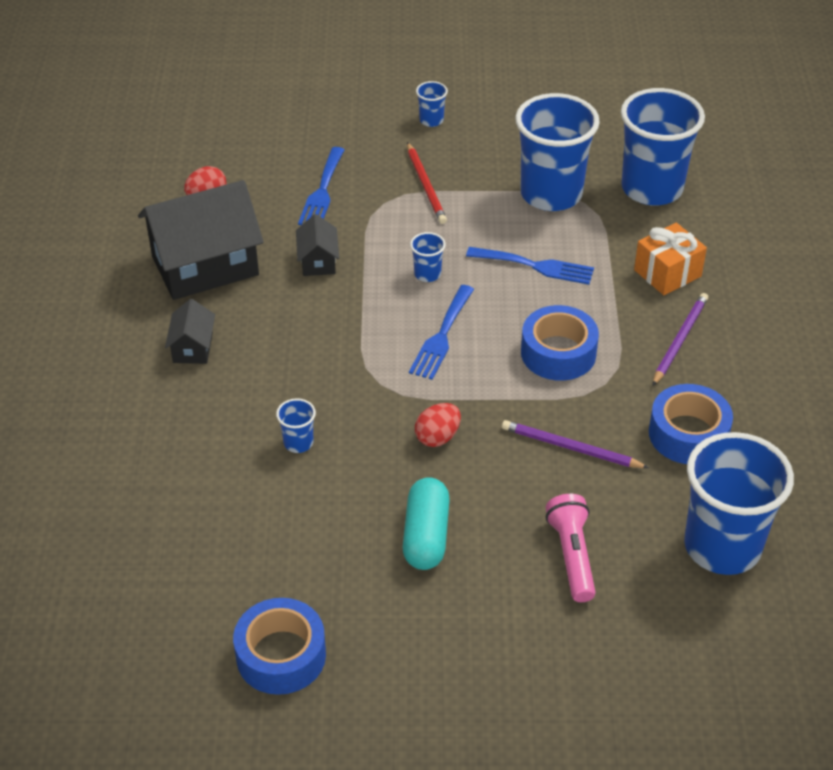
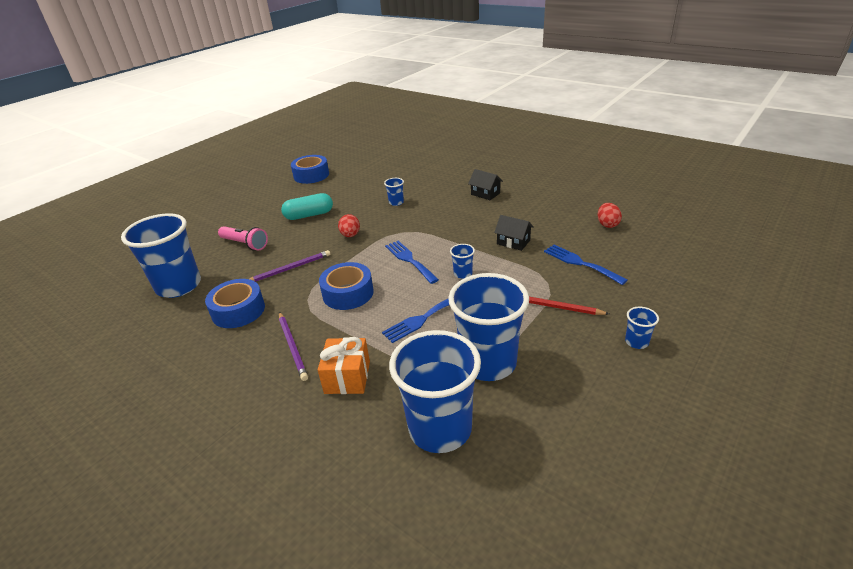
camera: 130 degrees right, 10 degrees down
black house [138,180,264,300] -> none
turquoise capsule [403,477,450,570] -> turquoise capsule turned 60 degrees counterclockwise [281,193,333,220]

